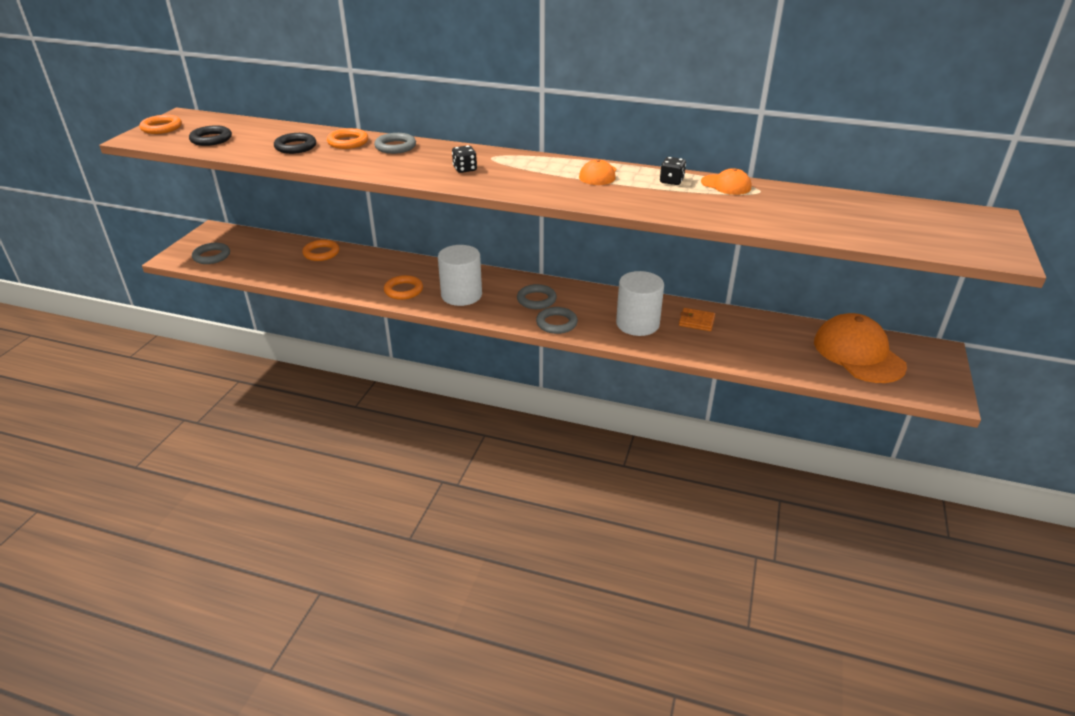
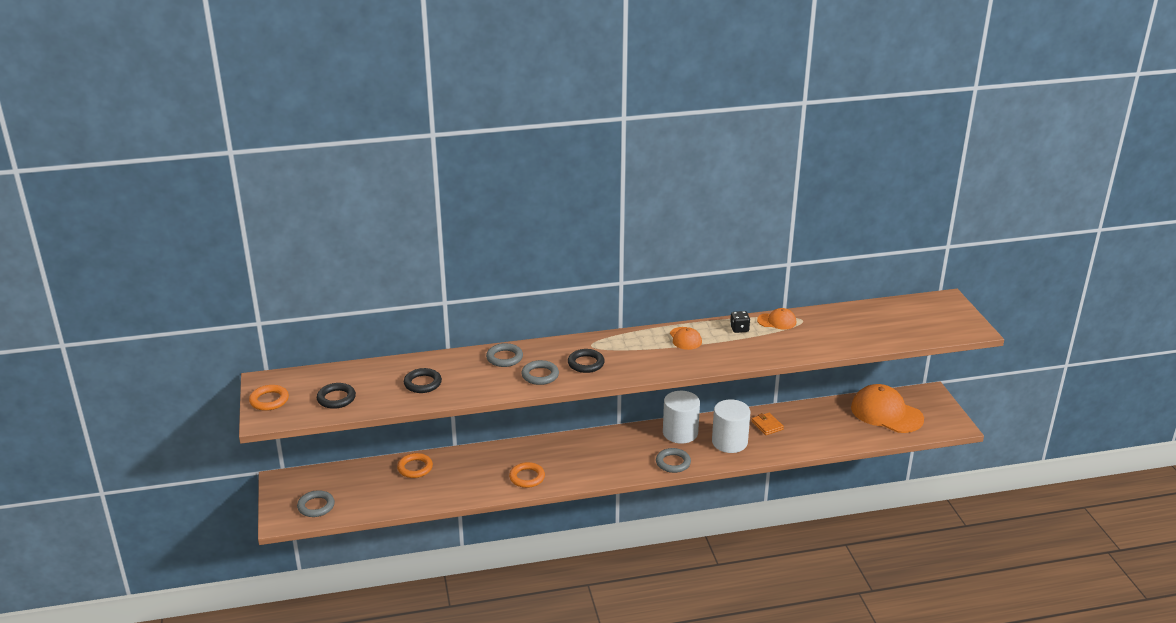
camera: 30 degrees left, 5 degrees down
orange ring [327,128,368,149] -> none
white cylinder [438,245,482,306] -> white cylinder moved to [663,391,700,444]
black dice [452,145,477,173] -> black ring [568,349,605,373]
grey ring [517,284,557,309] -> grey ring moved to [521,360,559,385]
orange wallet [679,308,715,331] -> orange wallet turned 75 degrees clockwise [752,413,784,435]

